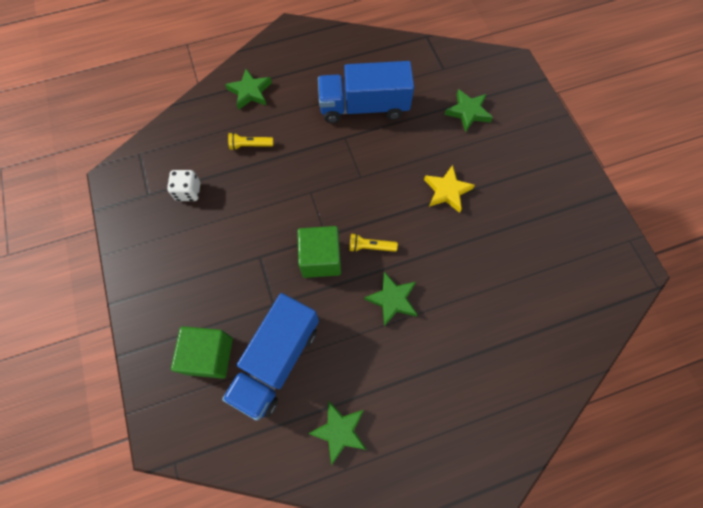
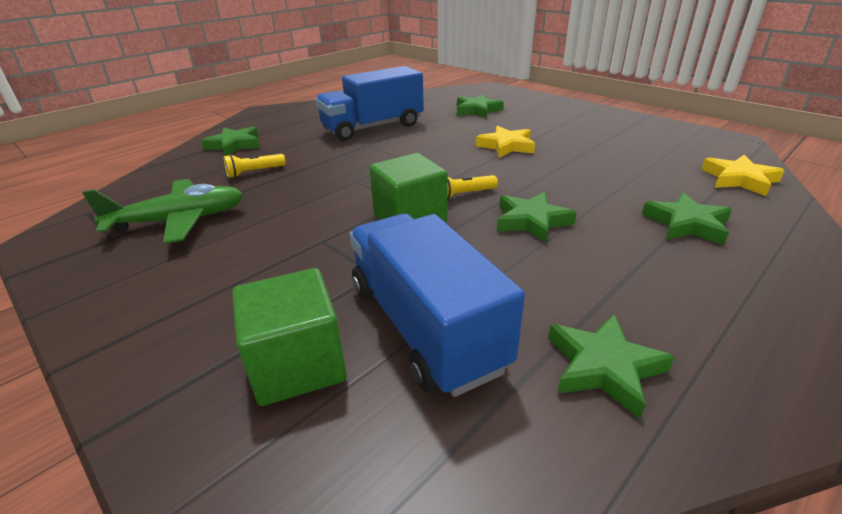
camera: 25 degrees left, 35 degrees down
white dice [167,170,200,201] -> green plane [82,179,243,244]
blue truck [222,293,319,421] -> blue truck turned 150 degrees clockwise [350,214,525,397]
none -> green star [642,192,732,245]
none -> yellow star [701,155,785,196]

